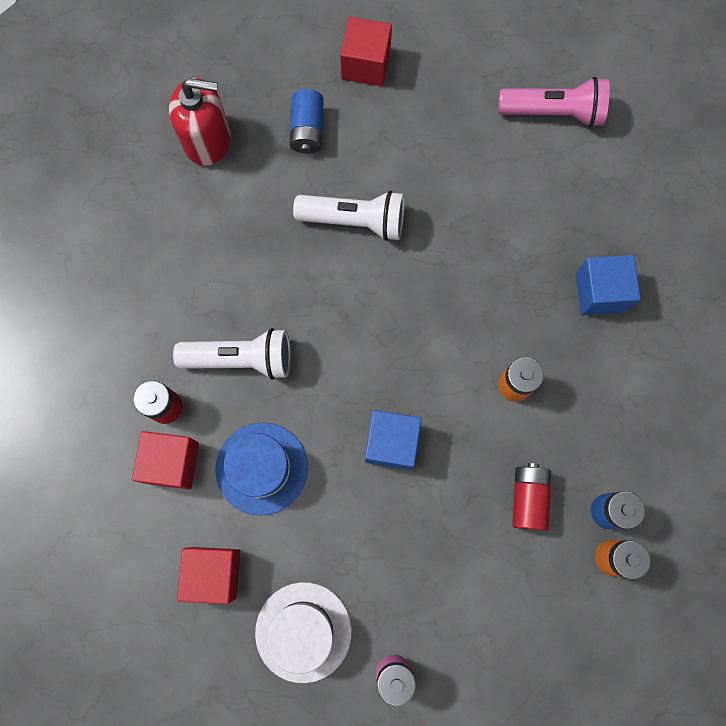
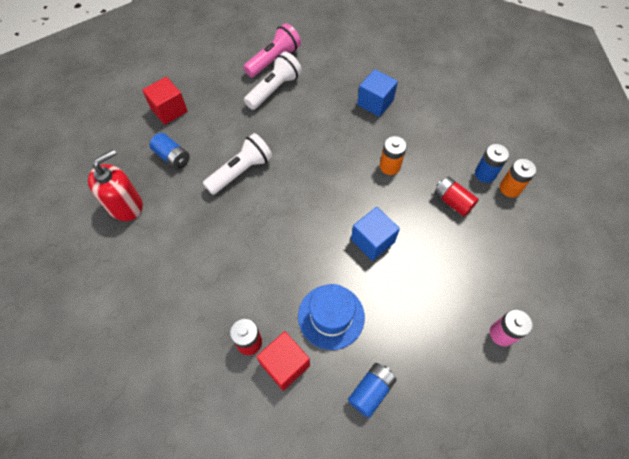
camera: 50 degrees left, 15 degrees down
white flashlight [173,328,291,380] -> white flashlight moved to [244,52,302,110]
red cube [177,547,240,604] -> blue battery [348,363,396,418]
white hat [255,582,352,683] -> none

